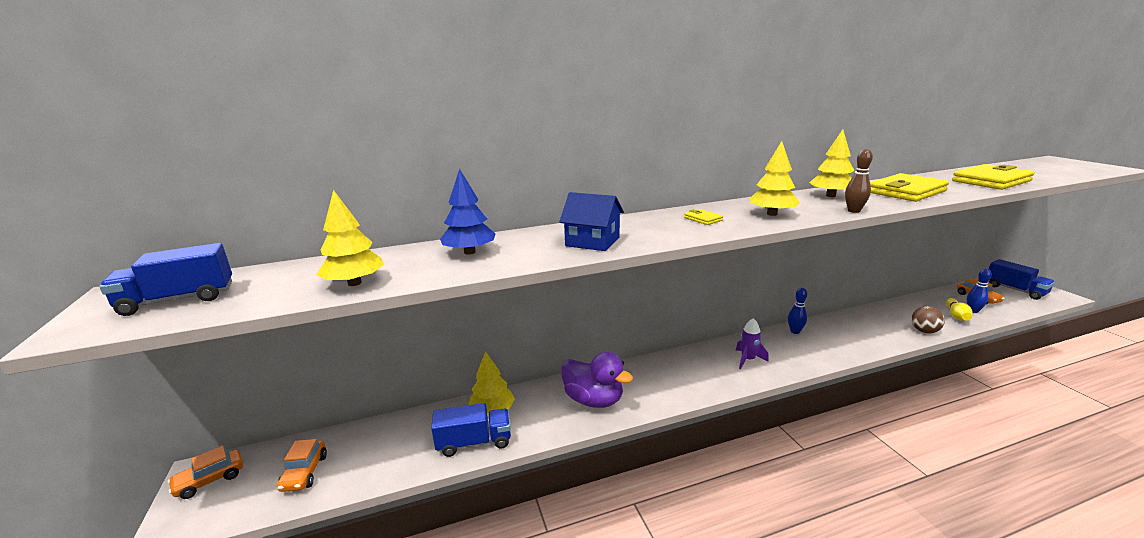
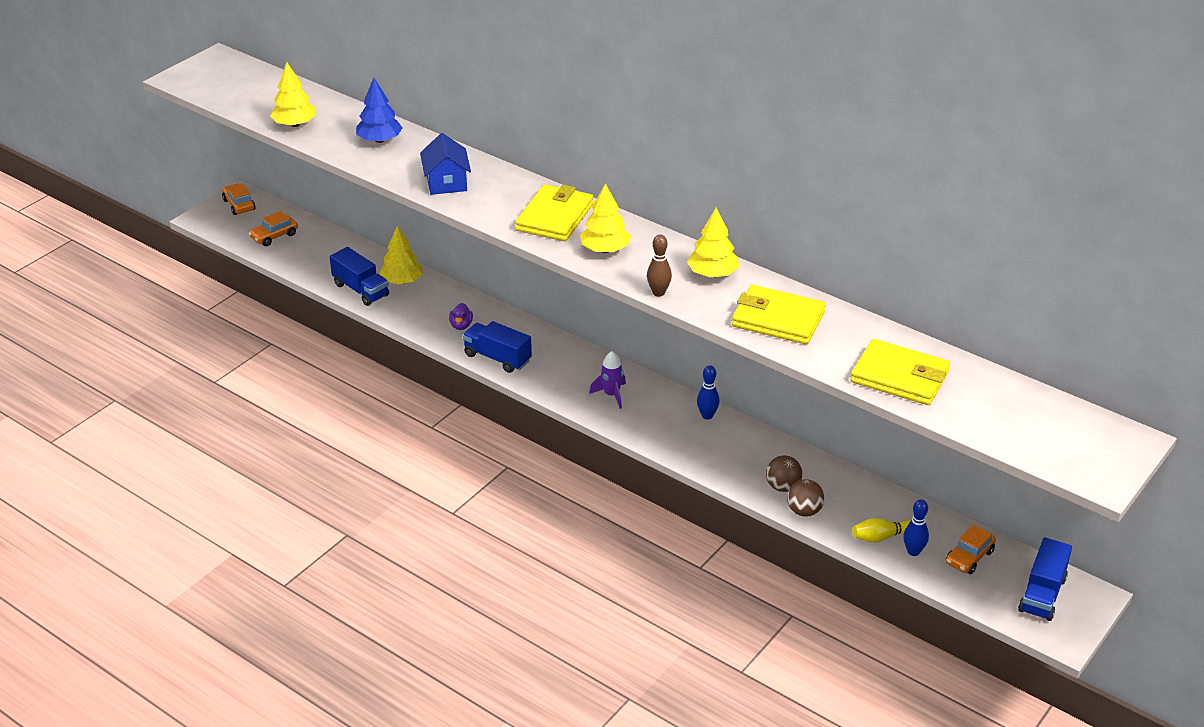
camera: 55 degrees right, 15 degrees up
blue truck [99,243,232,316] -> blue truck moved to [462,321,532,373]
orange car [168,445,243,499] -> orange car turned 45 degrees clockwise [222,184,256,215]
purple duck [561,352,633,408] -> purple duck [449,303,473,330], size x0.47
yellow wallet [684,209,723,225] -> yellow wallet [515,184,593,241], size x2.29
none -> brown ball [766,455,802,492]

